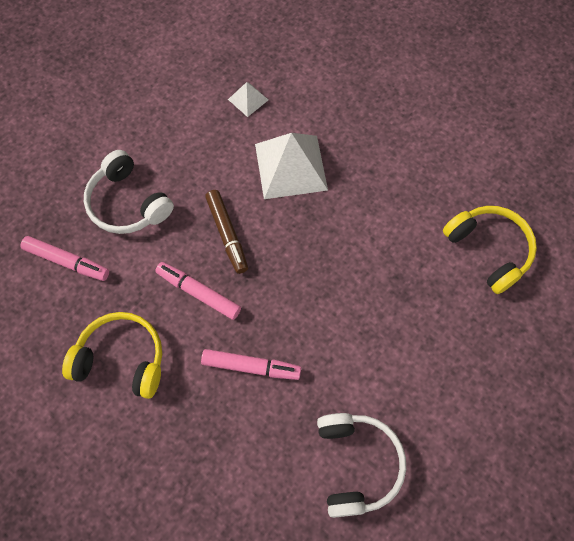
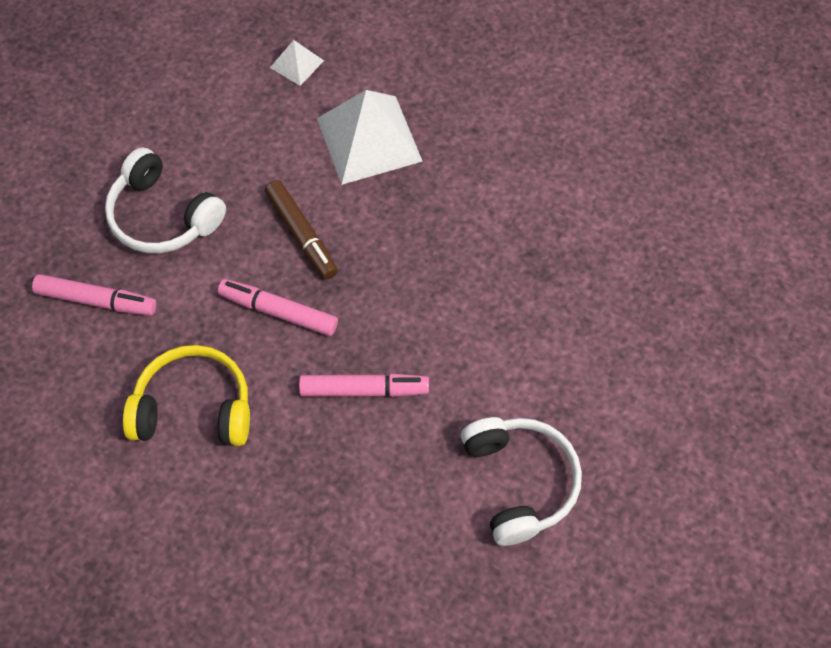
camera: 10 degrees left, 5 degrees down
yellow headphones [443,206,537,294] -> none

